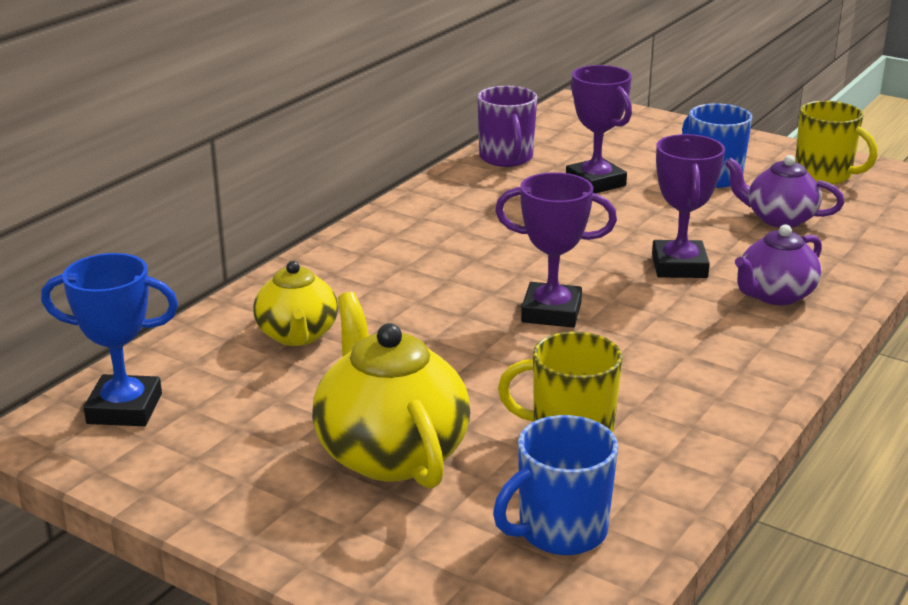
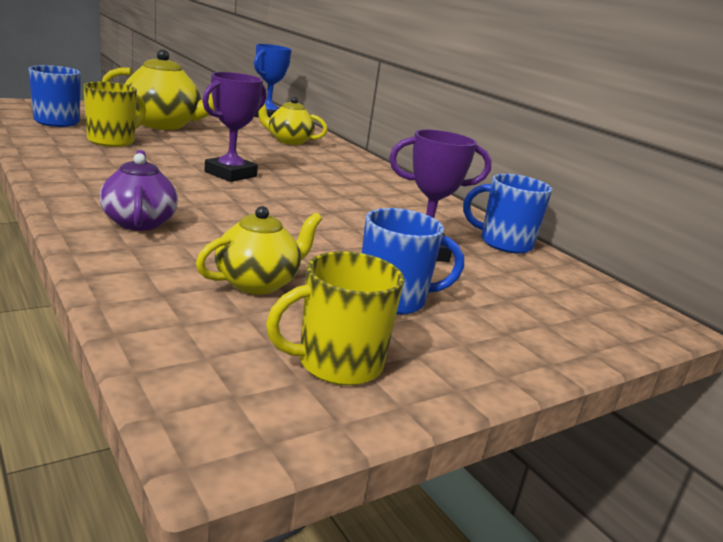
camera: 110 degrees right, 5 degrees down
purple mug [477,86,537,167] -> blue mug [463,174,553,254]
purple trophy [652,134,725,278] -> none
purple teapot [725,155,844,228] -> yellow teapot [196,206,322,295]

